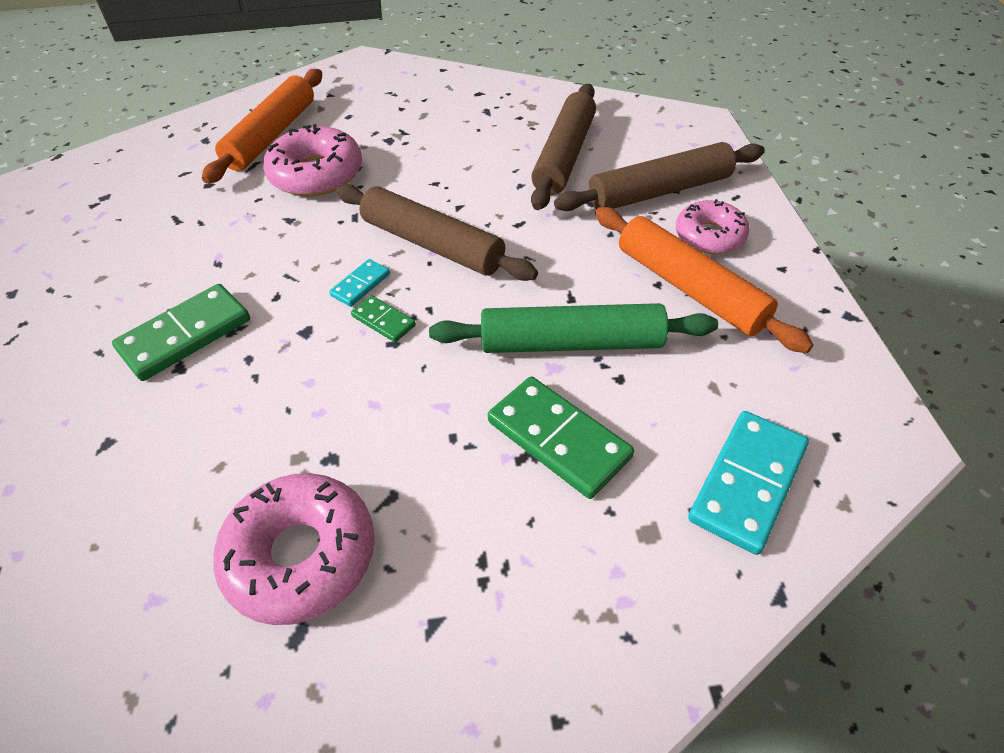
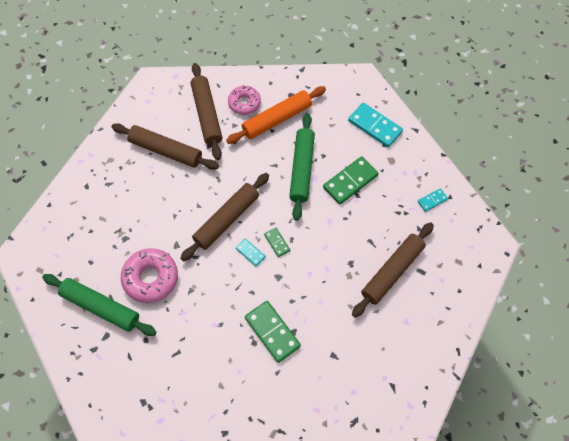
camera: 85 degrees left, 15 degrees up
orange rolling pin [202,69,322,184] -> green rolling pin [42,274,156,336]
pink donut [213,473,375,625] -> brown rolling pin [352,222,434,318]
green domino [351,295,416,342] -> green domino turned 75 degrees counterclockwise [264,228,290,257]
none -> turquoise domino [418,188,448,212]

